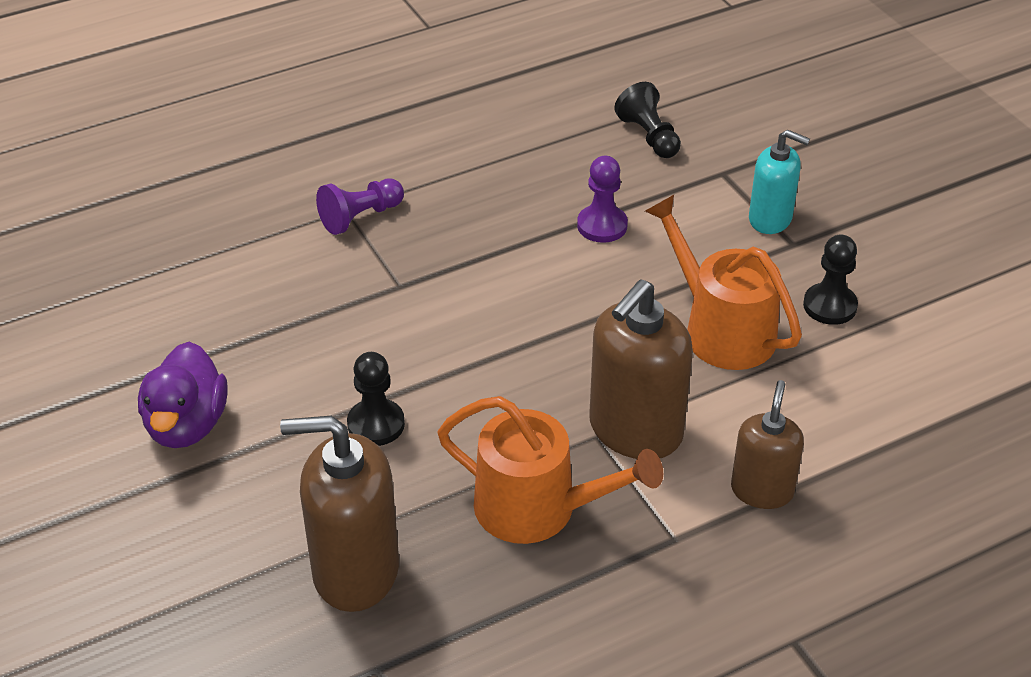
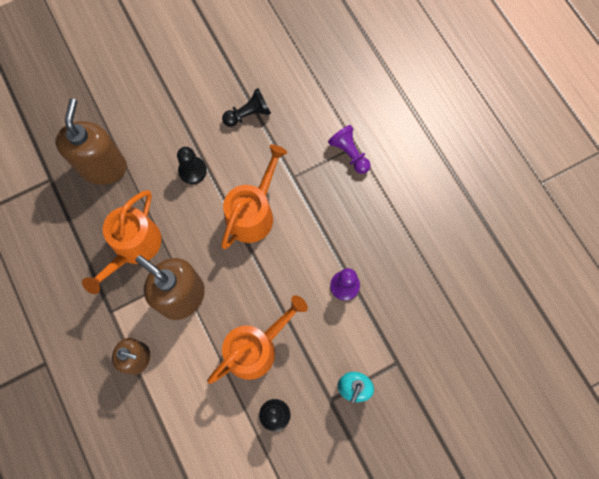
camera: 90 degrees right, 30 degrees up
purple duck [138,342,228,448] -> none
black pawn [614,82,681,158] -> black pawn moved to [222,88,271,127]
none -> orange watering can [221,145,287,249]

